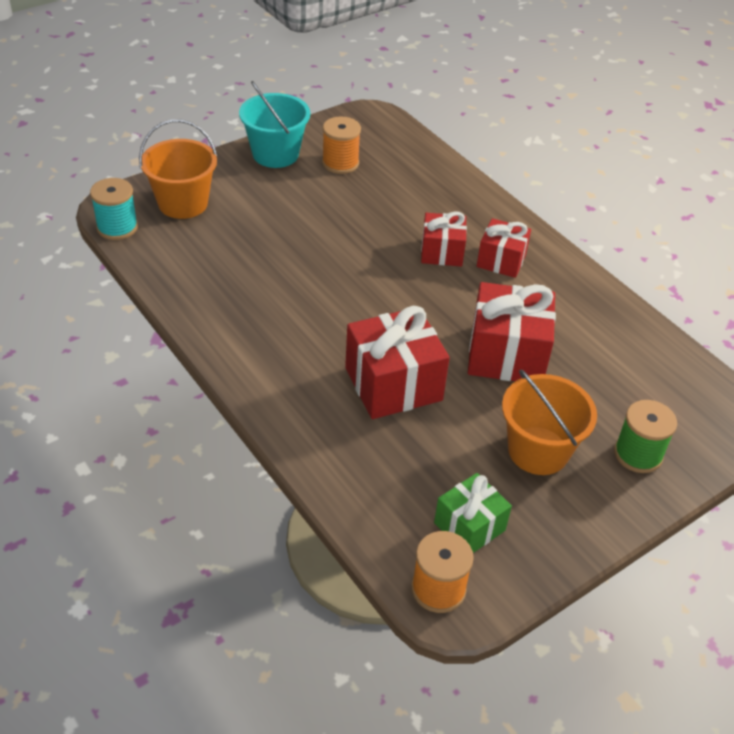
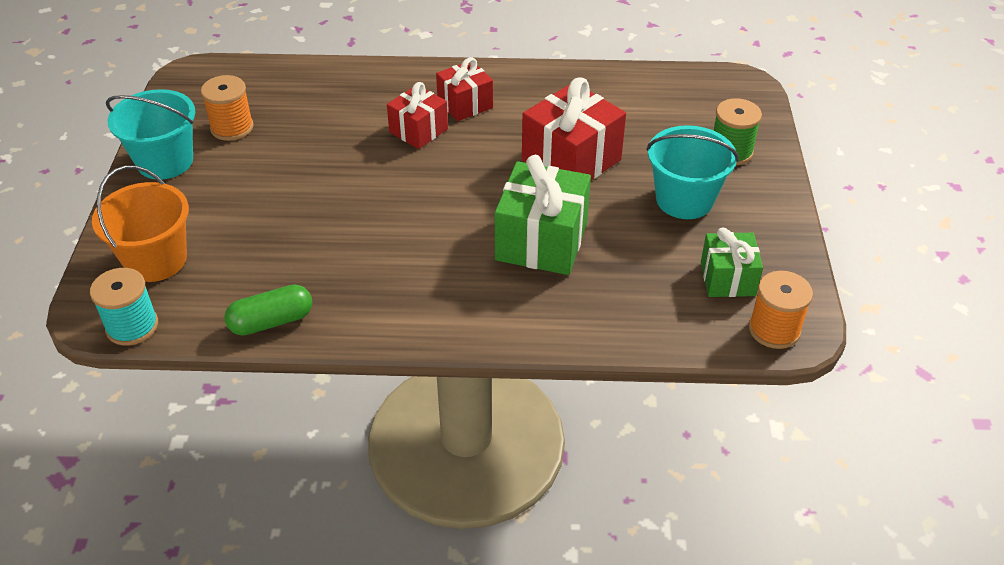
camera: 50 degrees left, 0 degrees up
red gift [345,306,450,419] -> green gift [495,155,591,275]
orange bucket [502,369,597,475] -> turquoise bucket [646,125,739,219]
none -> green capsule [224,285,312,335]

